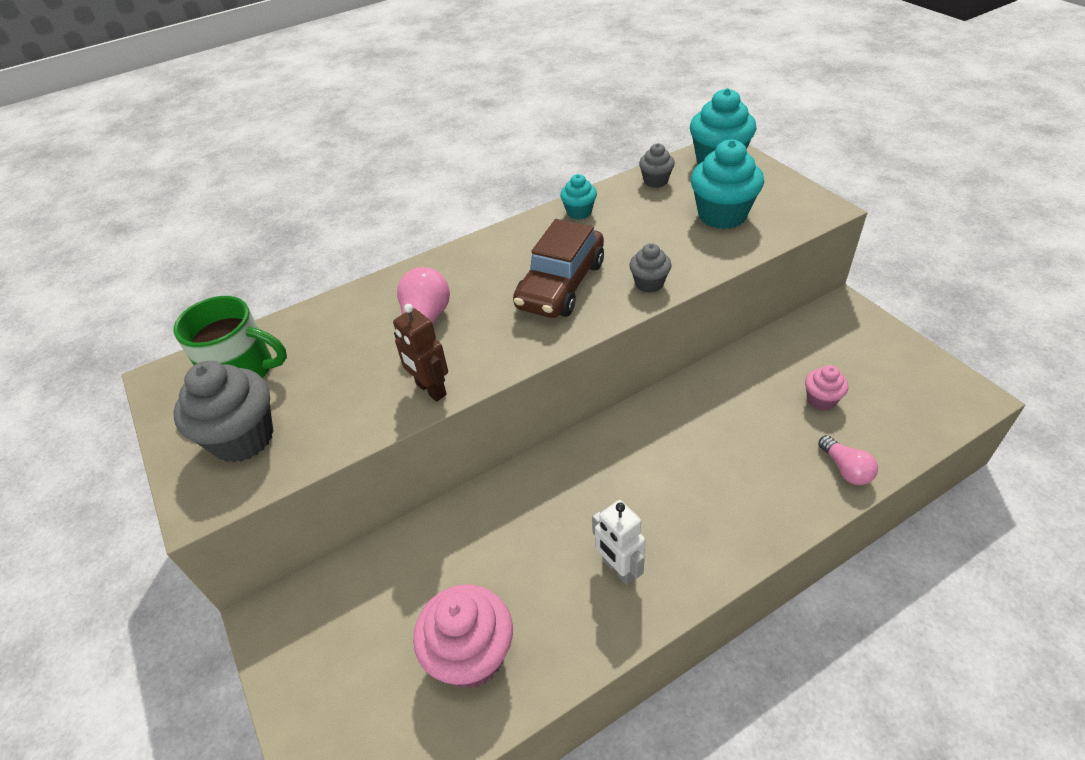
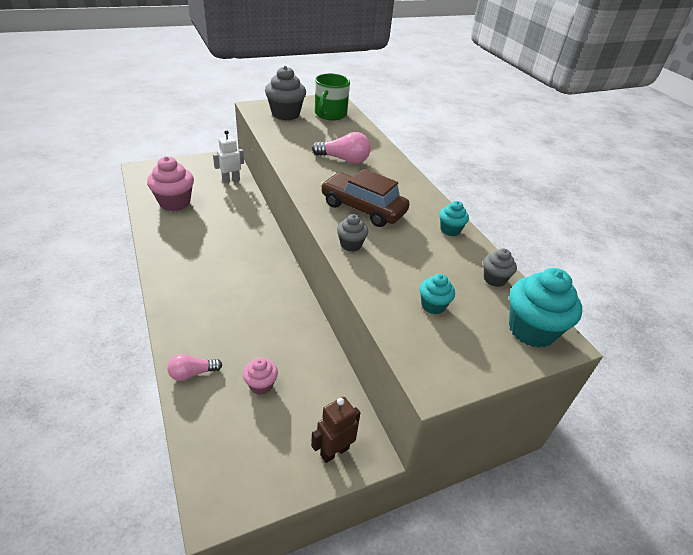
camera: 90 degrees right, 5 degrees down
brown robot [393,304,448,402] -> brown robot moved to [311,397,361,463]
white robot [592,500,645,585] -> white robot moved to [213,130,244,183]
turquoise cupcake [691,139,764,229] -> turquoise cupcake [420,274,455,314], size x0.54

